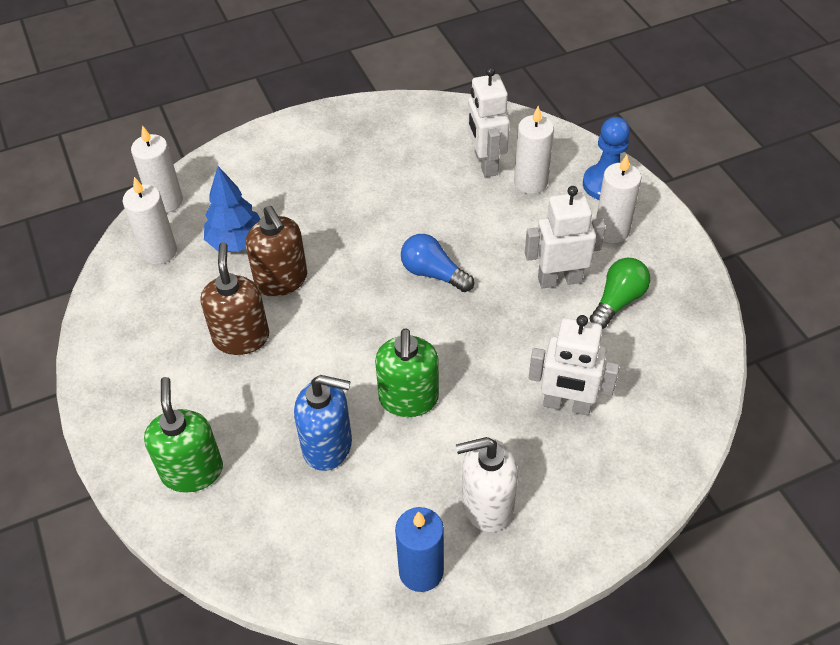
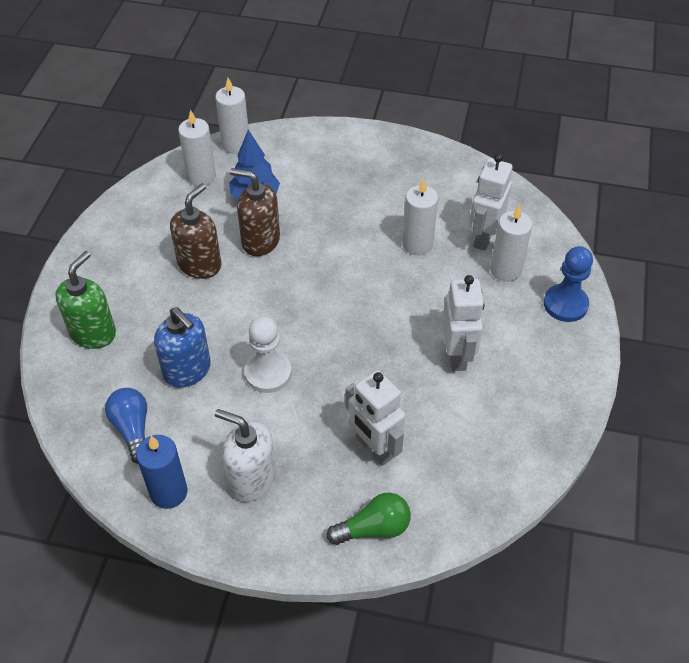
camera: 35 degrees right, 0 degrees up
brown soap dispenser [246,206,307,297] -> brown soap dispenser turned 105 degrees clockwise [230,168,280,256]
green soap dispenser [375,328,439,417] -> white pawn [244,316,292,393]
blue light bulb [401,234,474,292] -> blue light bulb moved to [105,388,147,464]
white robot [525,186,606,289] -> white robot turned 60 degrees clockwise [442,275,484,371]
green light bulb [590,258,650,329] -> green light bulb moved to [327,493,411,545]
white candle [596,155,642,243] -> white candle moved to [402,178,438,255]

